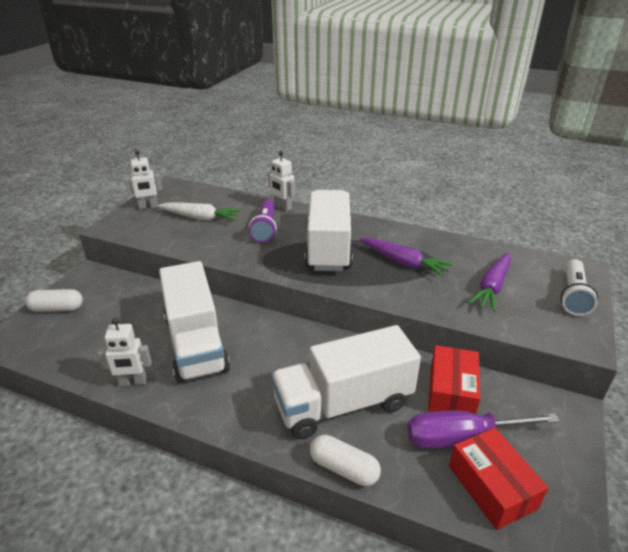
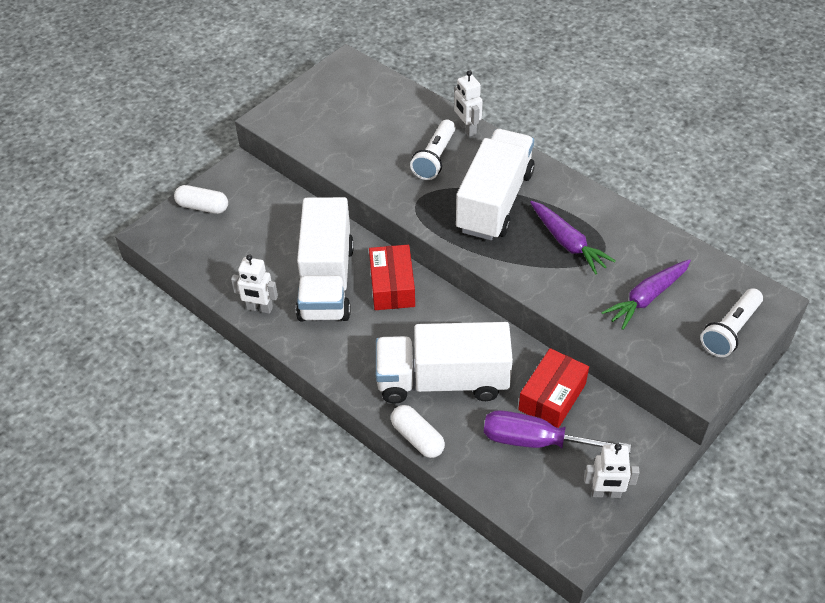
camera: 20 degrees right, 15 degrees up
white robot [125,150,162,209] -> white robot moved to [584,444,640,498]
white carrot [158,203,242,221] -> none
purple flashlight [249,200,277,243] -> white flashlight [410,120,455,180]
red box [449,428,548,530] -> red box moved to [369,245,415,310]

